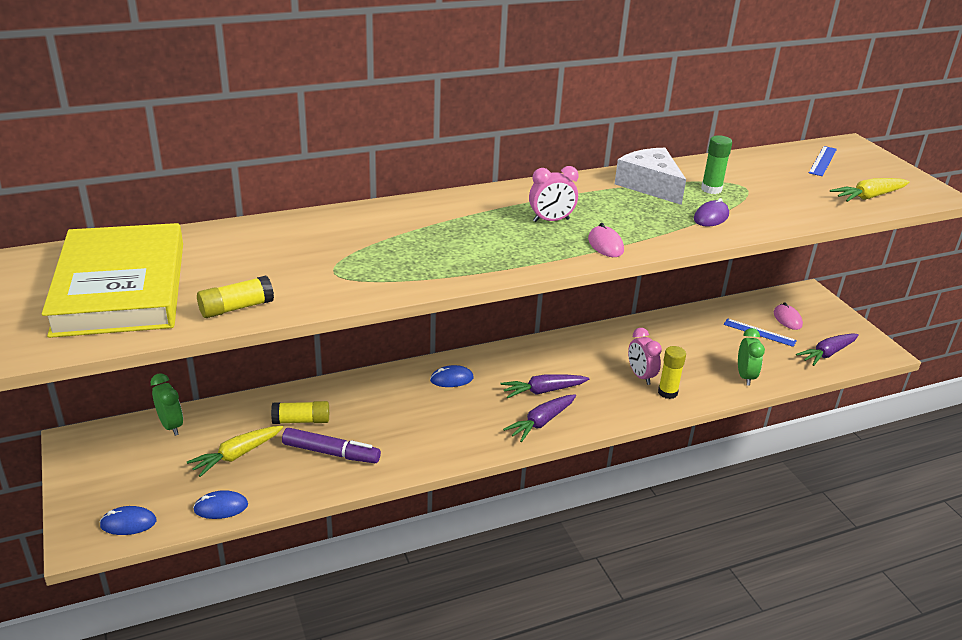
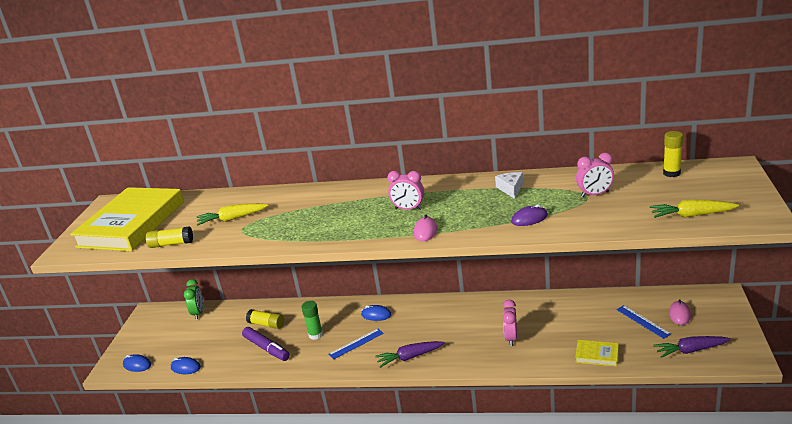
camera: 35 degrees right, 5 degrees down
yellow carrot [187,426,283,477] -> yellow carrot moved to [197,203,268,226]
purple carrot [500,374,589,398] -> none
white cheese [615,148,686,205] -> white cheese [495,172,523,199], size x0.58
yellow glue stick [658,346,686,399] -> yellow glue stick moved to [663,131,683,177]
green glue stick [701,135,732,194] -> green glue stick moved to [301,301,323,340]
green clock [738,328,765,386] -> yellow book [575,340,619,367]
blue ruler [809,146,837,176] -> blue ruler moved to [328,329,384,360]
none -> pink clock [576,153,614,197]

